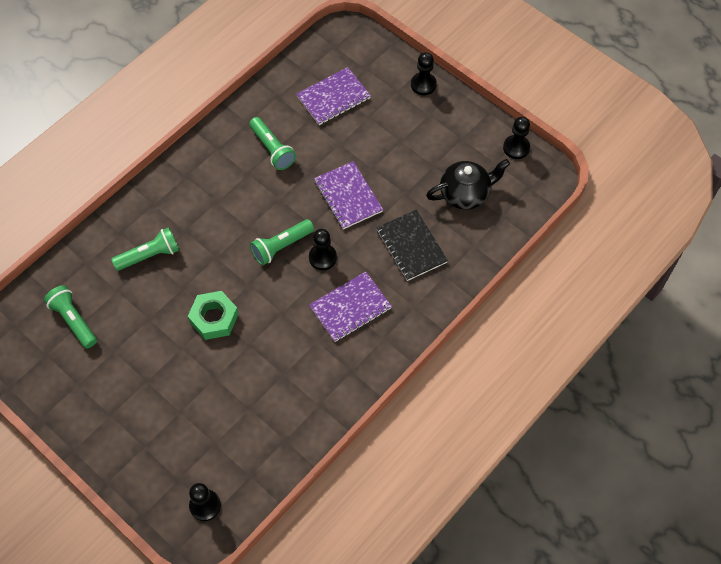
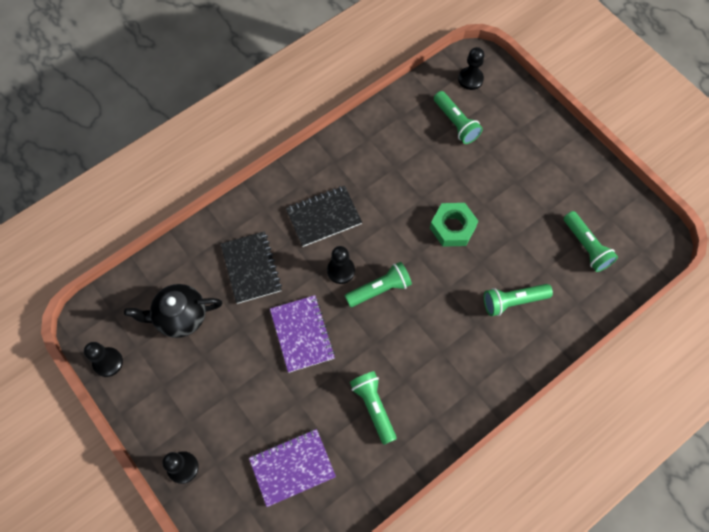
camera: 170 degrees left, 5 degrees up
purple notebook [309,272,392,342] -> black notebook [286,186,362,247]
none -> green flashlight [434,91,483,144]

